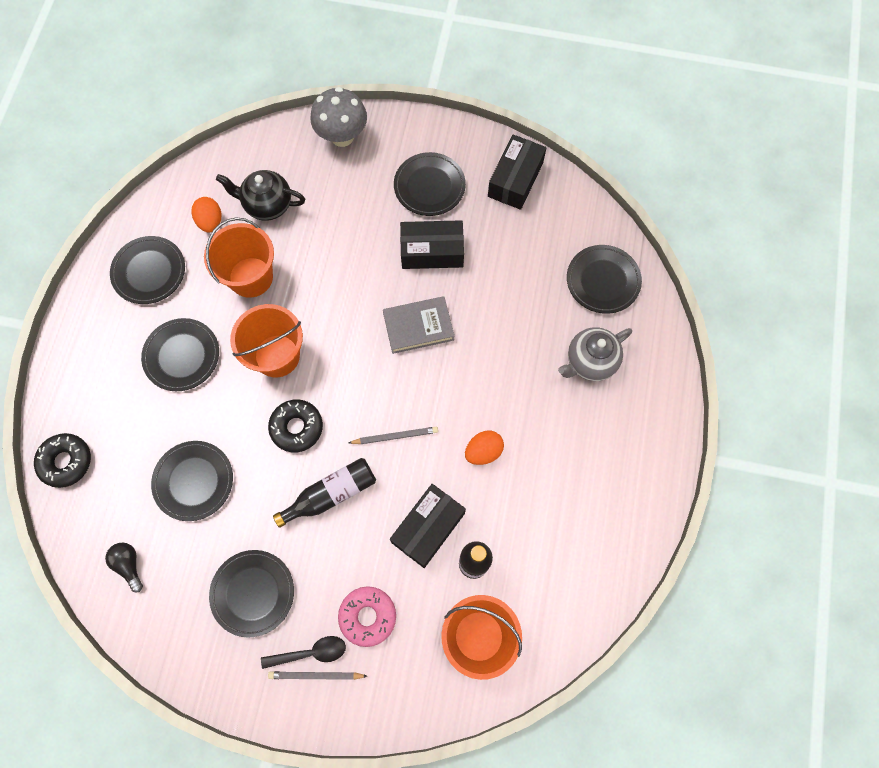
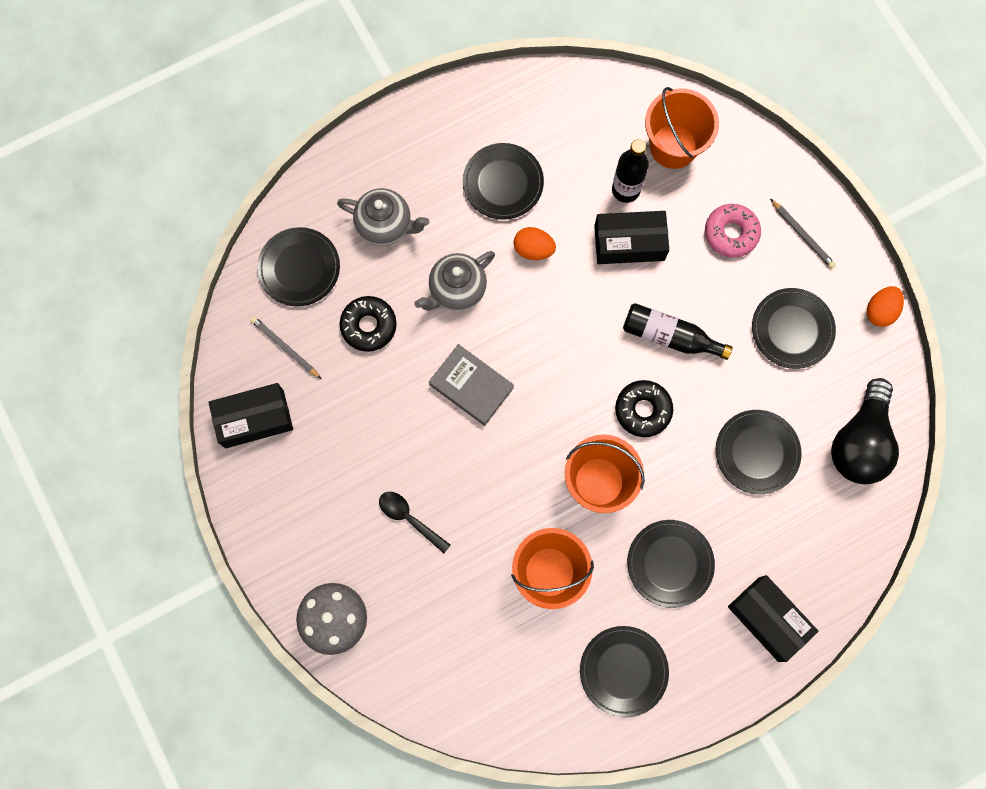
camera: 130 degrees left, 5 degrees up
black donut [34,433,91,488] -> black donut moved to [339,296,397,352]
black light bulb [105,542,143,593] -> black light bulb [831,378,899,484], size x2.15
orange egg [191,197,221,232] -> orange egg moved to [867,286,904,327]
black teapot [216,170,305,221] -> none
black spoon [261,636,346,669] -> black spoon moved to [379,492,451,553]
grey pencil [349,427,438,444] -> grey pencil moved to [250,316,322,379]
black plate [394,152,466,216] -> black plate moved to [463,143,544,220]
black box [400,220,464,269] -> black box moved to [728,575,818,662]
none -> grey teapot [414,251,495,311]

